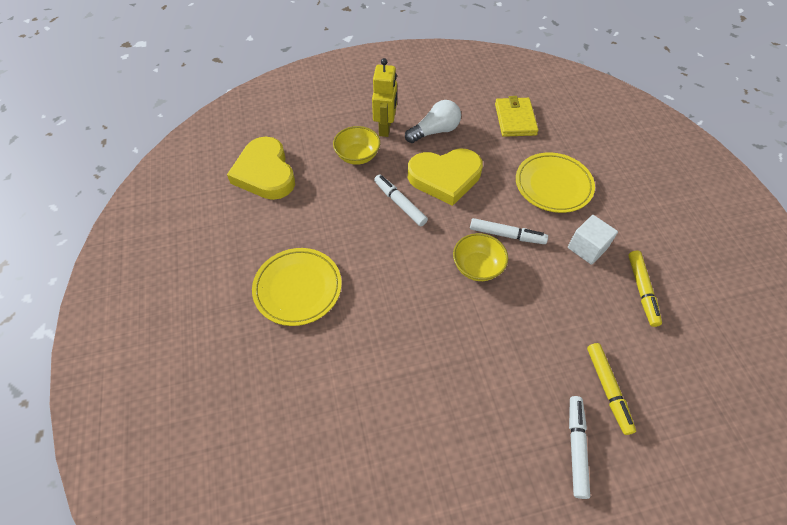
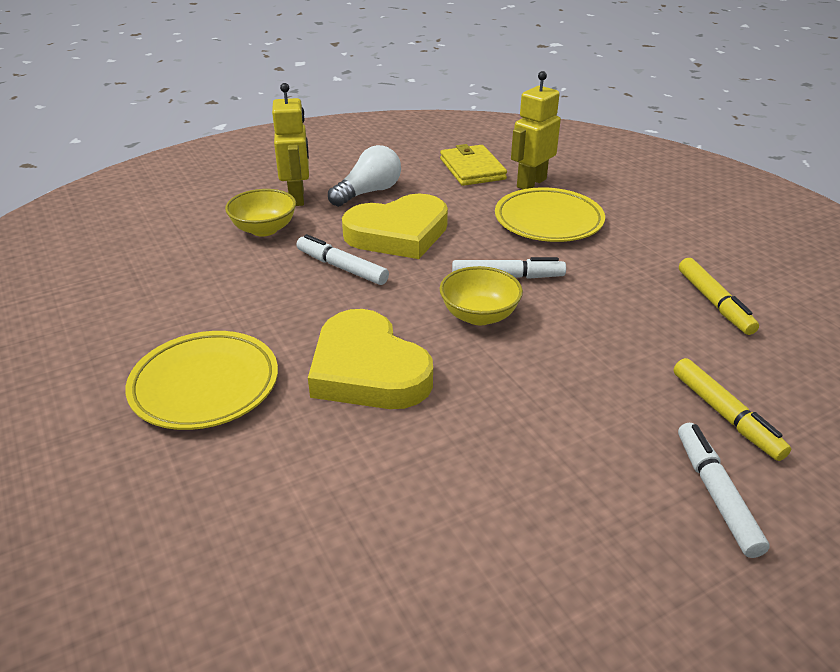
camera: 15 degrees left, 20 degrees down
yellow heart [227,137,295,200] -> yellow heart moved to [308,309,433,409]
white cube [568,215,618,265] -> none
none -> yellow robot [511,71,561,189]

